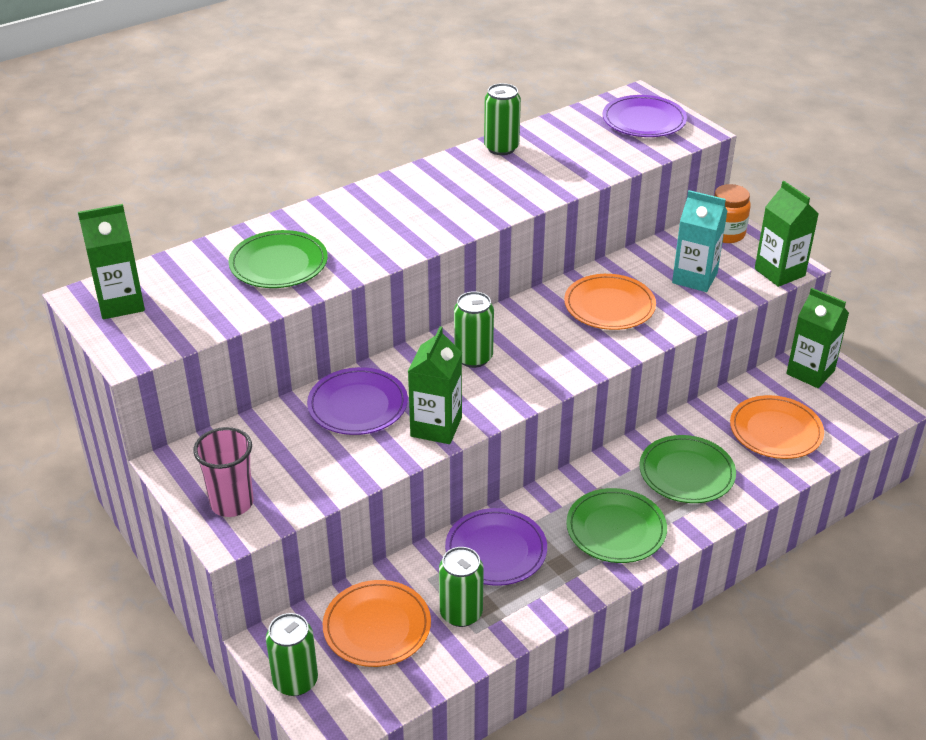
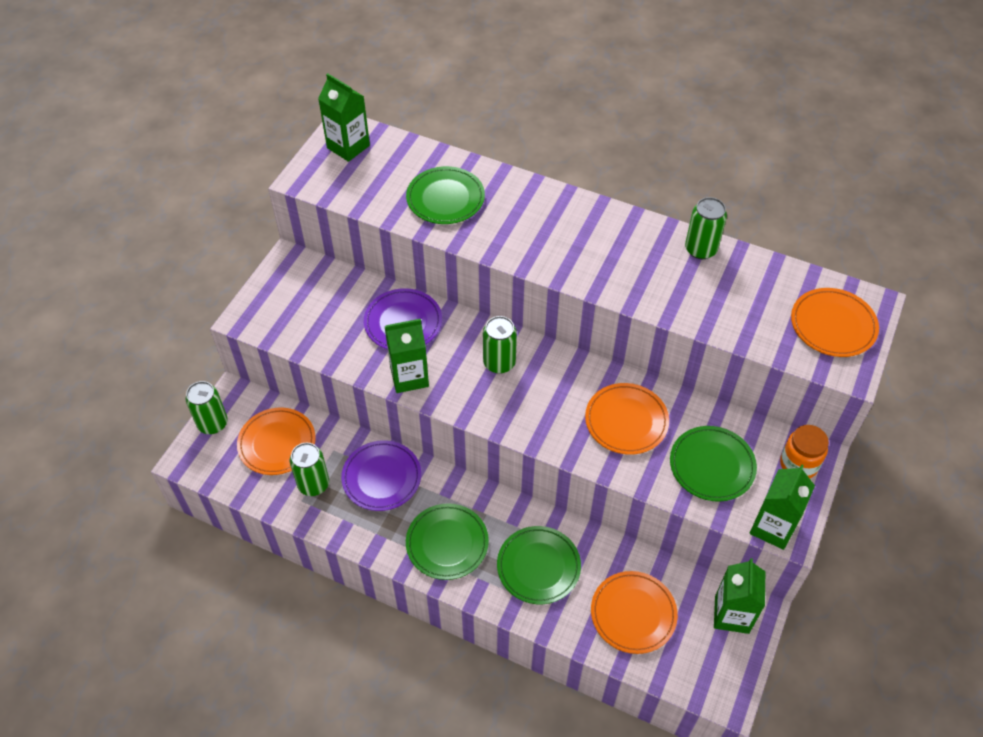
camera: 60 degrees right, 15 degrees up
pink cup [193,427,254,517] -> none
purple plate [603,95,687,137] -> orange plate [791,288,879,357]
turquoise carton [672,190,727,292] -> green plate [670,426,757,502]

